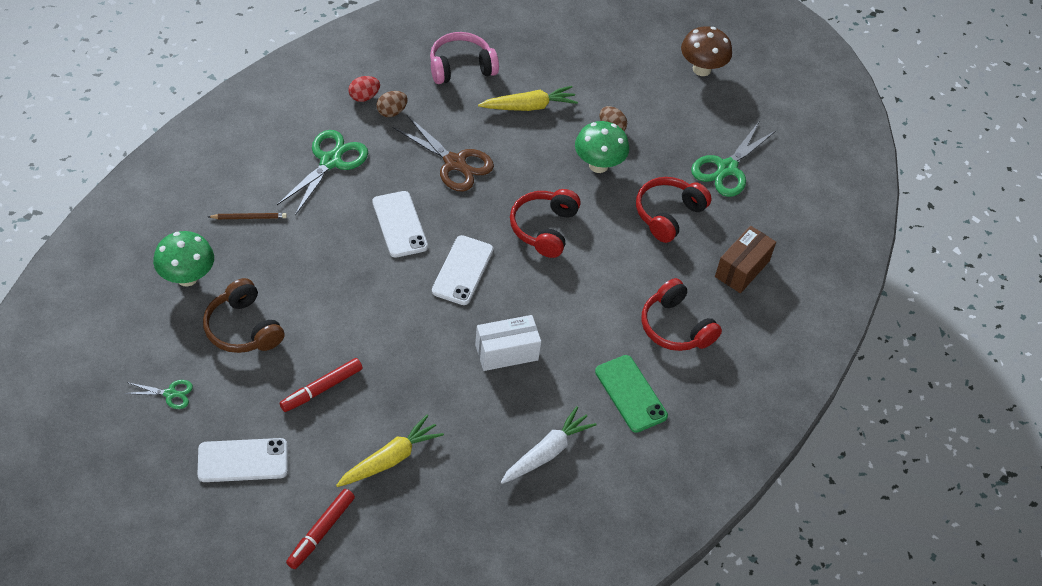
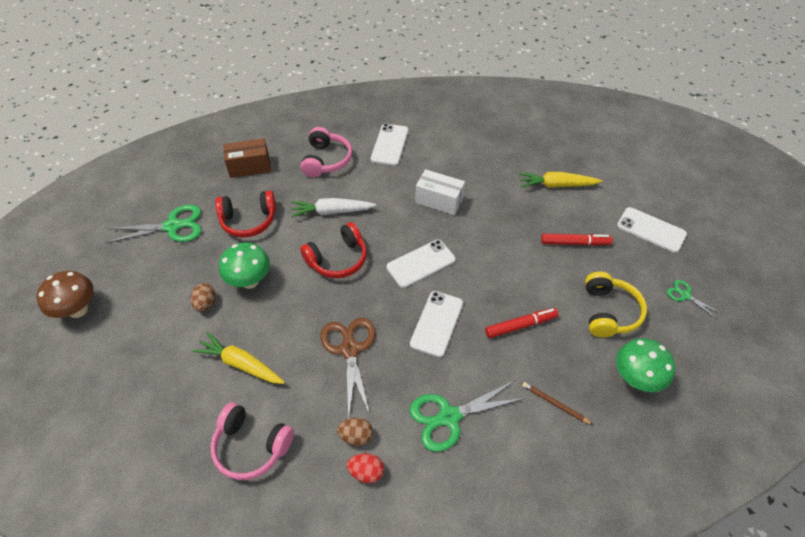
camera: 135 degrees left, 0 degrees up
brown headphones [203,278,285,353] -> yellow headphones [585,272,647,337]
red marker [286,489,355,569] -> red marker moved to [485,308,559,338]
white carrot [501,406,597,484] -> white carrot moved to [291,198,376,217]
green phone [595,355,668,433] -> white phone [371,124,408,166]
red headphones [642,278,722,351] -> pink headphones [301,127,352,177]

